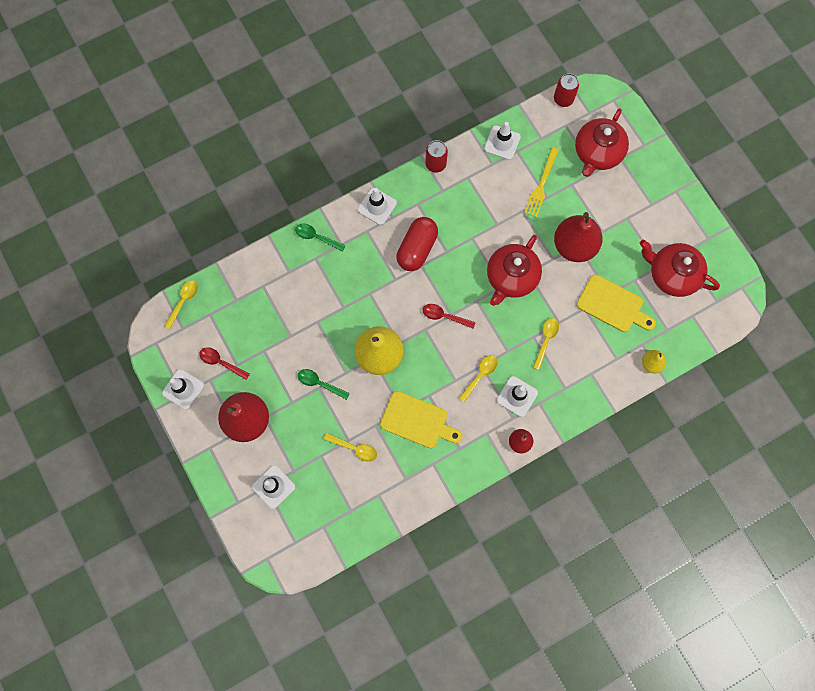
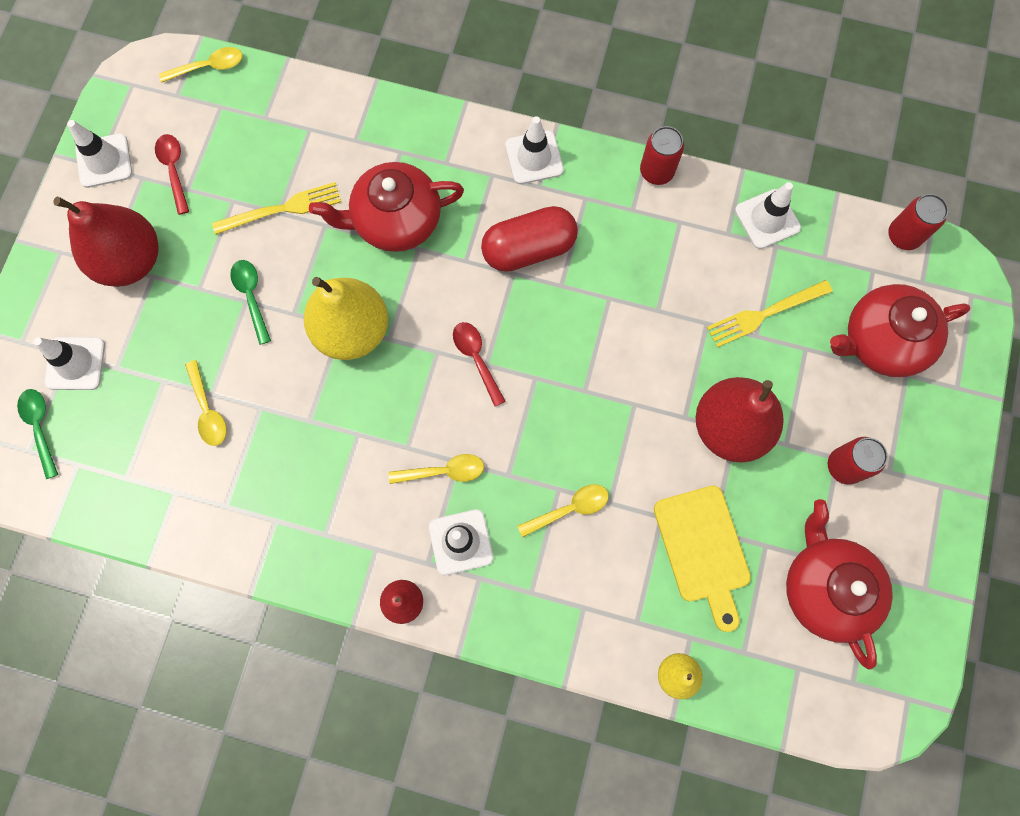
camera: 45 degrees right, 0 degrees up
green spoon [295,223,346,251] -> green spoon moved to [17,389,58,479]
yellow cutting board [380,391,462,448] -> none
red teapot [487,235,542,306] -> red teapot moved to [309,162,464,252]
none -> yellow fork [212,182,341,235]
none -> red can [828,437,888,485]

